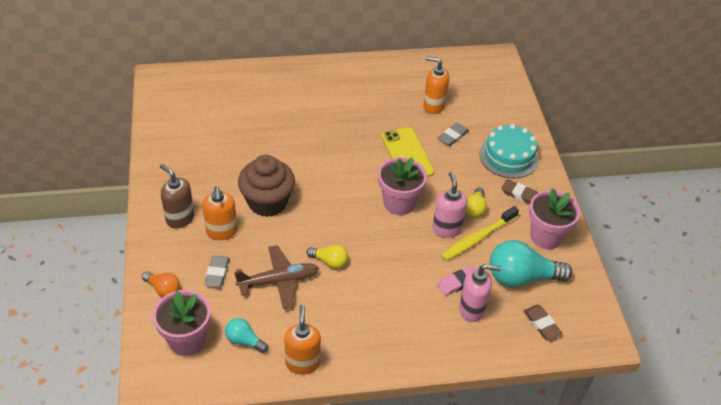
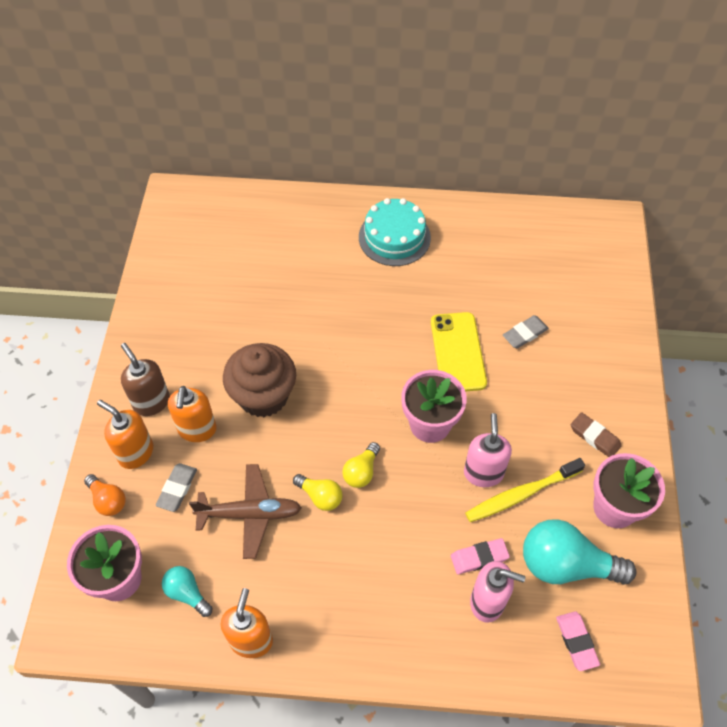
camera: 15 degrees right, 10 degrees up
orange soap dispenser [423,56,449,114] -> orange soap dispenser moved to [97,400,153,469]
yellow light bulb [466,187,487,217] -> yellow light bulb moved to [342,442,380,488]
turquoise cake [479,124,539,178] -> turquoise cake moved to [359,198,431,266]
brown eraser [524,305,562,340] -> pink eraser [556,611,600,671]

